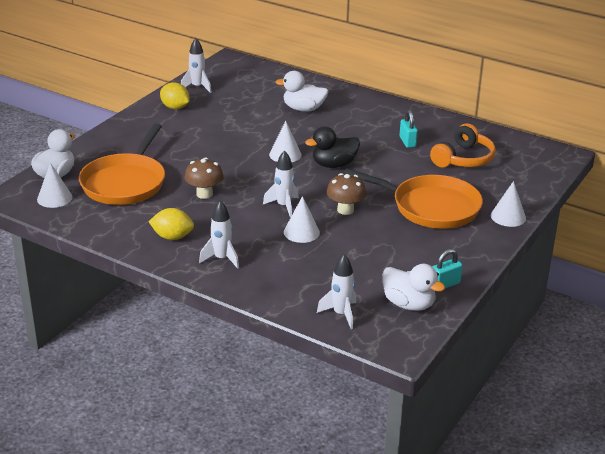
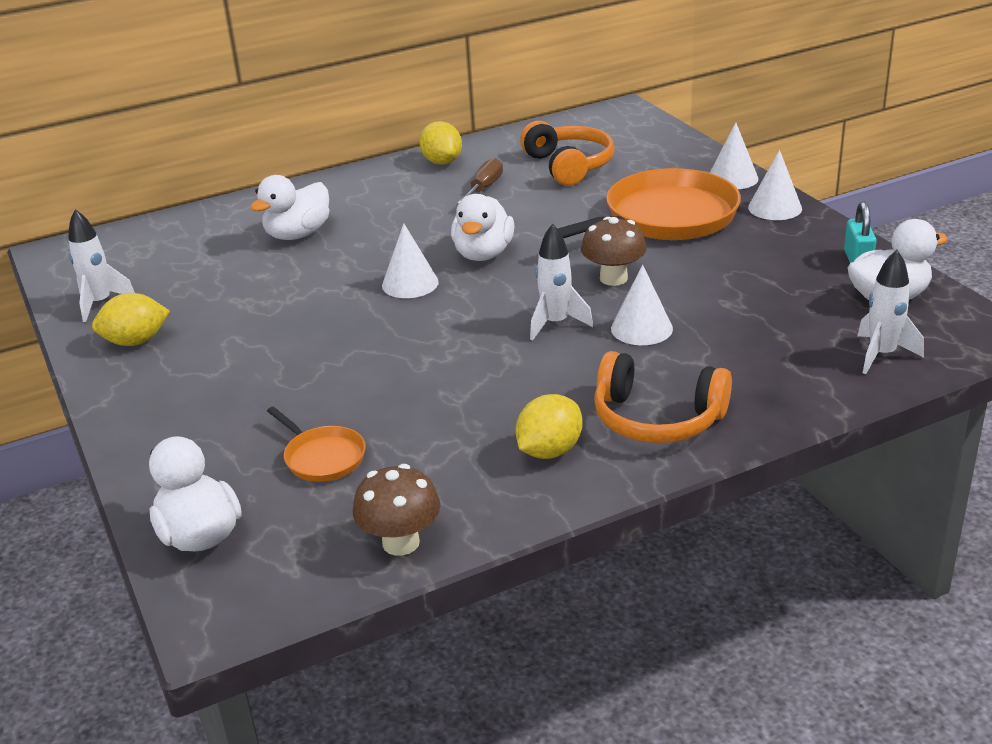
camera: 55 degrees left, 0 degrees up
white cone [37,163,73,208] -> white cone moved to [748,150,802,220]
orange pan [79,123,165,205] -> orange pan [267,407,366,482], size x0.47
brown mushroom [184,157,224,199] -> brown mushroom moved to [353,464,441,556]
white rocket [199,201,239,269] -> orange headphones [594,351,732,443]
black duck [305,127,360,168] -> white duck [451,194,515,261]
turquoise padlock [400,110,418,148] -> brown screwdriver [457,158,503,204]
none -> yellow lemon [419,121,462,165]

